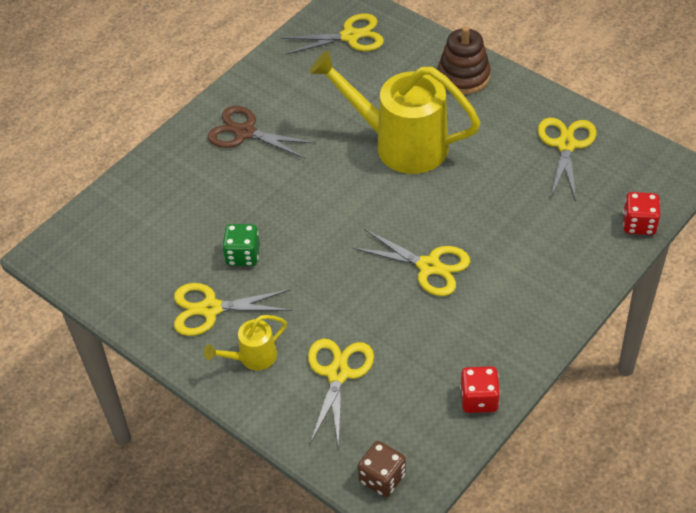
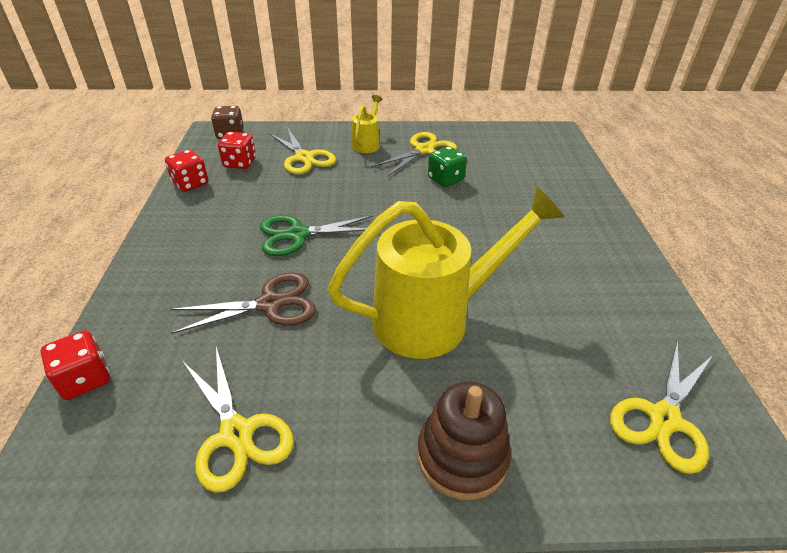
camera: 135 degrees right, 10 degrees down
brown scissors [208,106,316,159] -> brown scissors moved to [171,273,316,334]
yellow scissors [352,229,470,296] -> green scissors [260,215,374,256]
none -> red dice [218,132,256,169]

